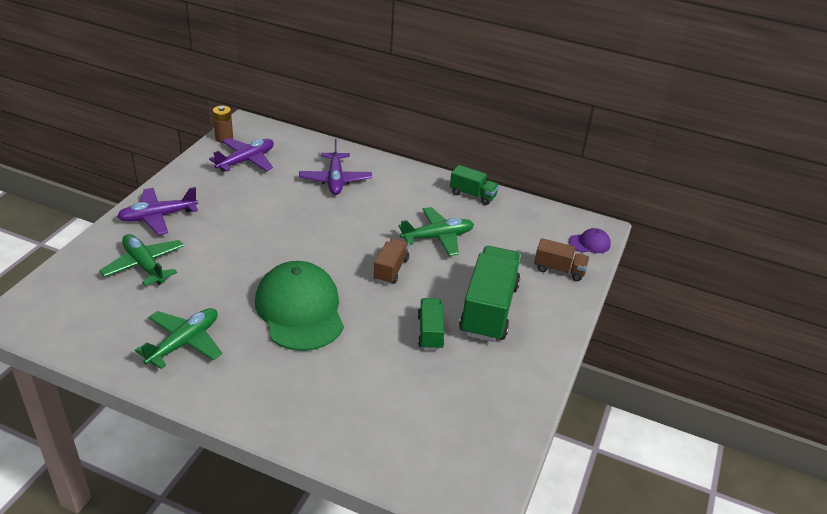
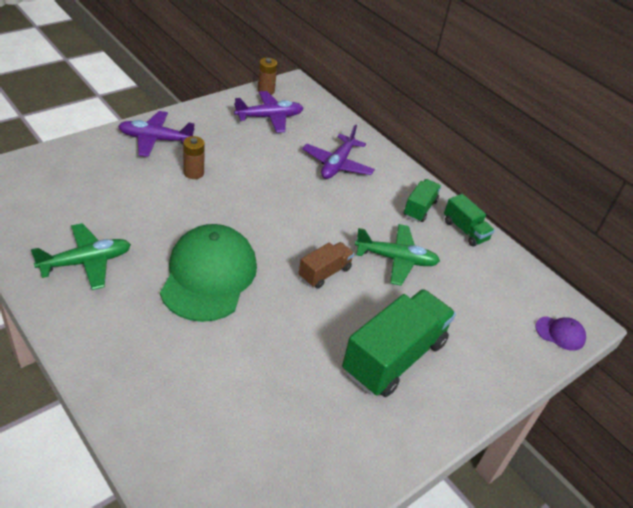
camera: 25 degrees right, 5 degrees up
green plane [99,234,184,286] -> none
green truck [417,298,445,350] -> green truck moved to [404,179,441,222]
brown truck [534,238,590,281] -> none
none -> brown battery [183,136,205,179]

